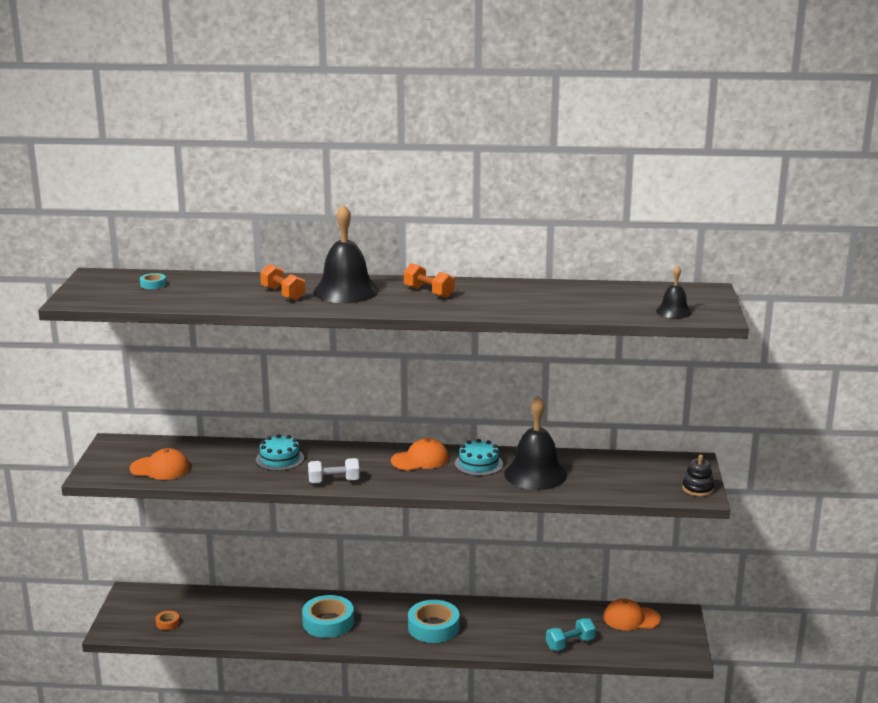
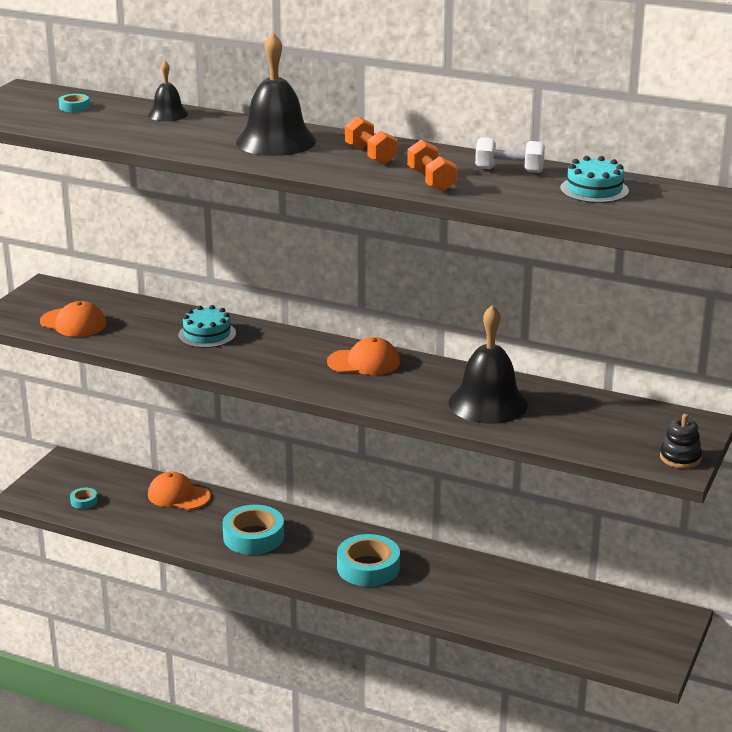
camera: 20 degrees right, 5 degrees up
orange tape [155,611,180,630] -> turquoise tape [70,487,98,509]
orange dumbbell [260,264,305,301] -> orange dumbbell moved to [407,140,457,192]
white dumbbell [308,458,360,483] -> white dumbbell moved to [475,138,545,173]
turquoise cake [455,439,503,476] -> turquoise cake moved to [560,156,629,203]
turquoise dumbbell [546,618,596,651] -> none
orange cap [604,598,661,631] -> orange cap moved to [148,472,211,510]
black bell [656,265,692,318] -> black bell moved to [148,61,188,121]

